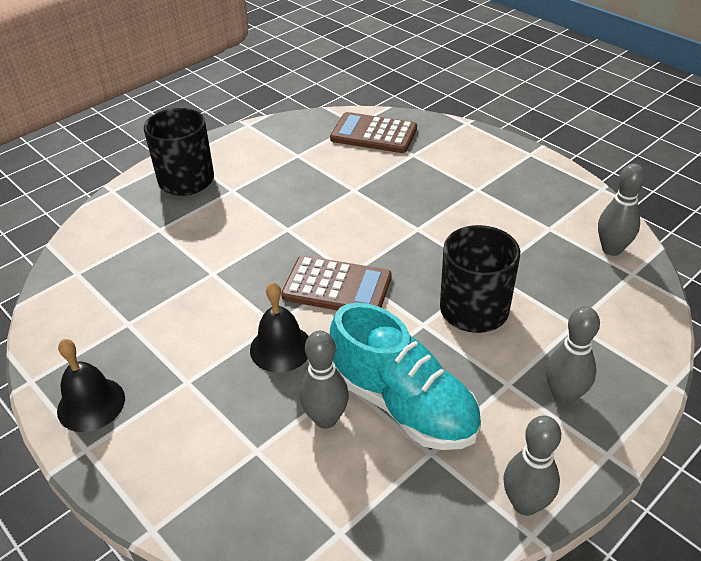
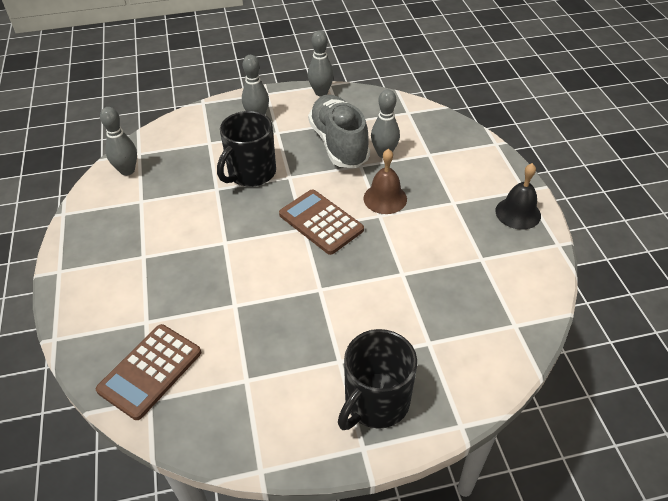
camera: 150 degrees left, 5 degrees up
black bell [250,282,309,372] -> brown bell [363,149,407,214]
turquoise shoe [329,303,481,450] -> grey shoe [308,95,370,168]
brown calculator [330,112,417,153] -> brown calculator turned 75 degrees clockwise [96,324,201,420]

